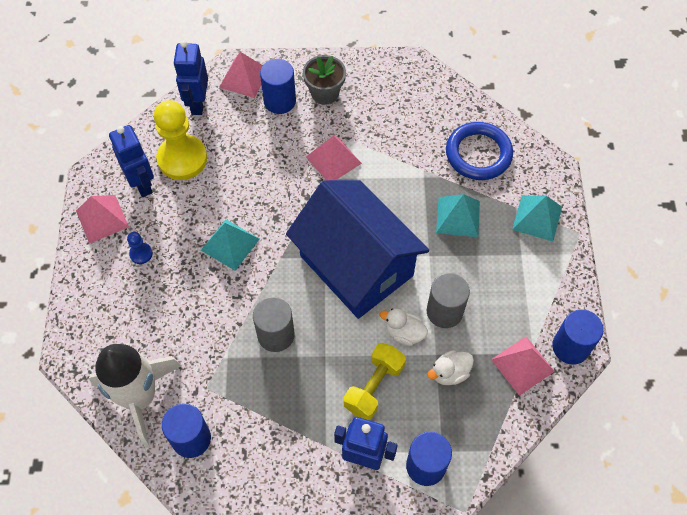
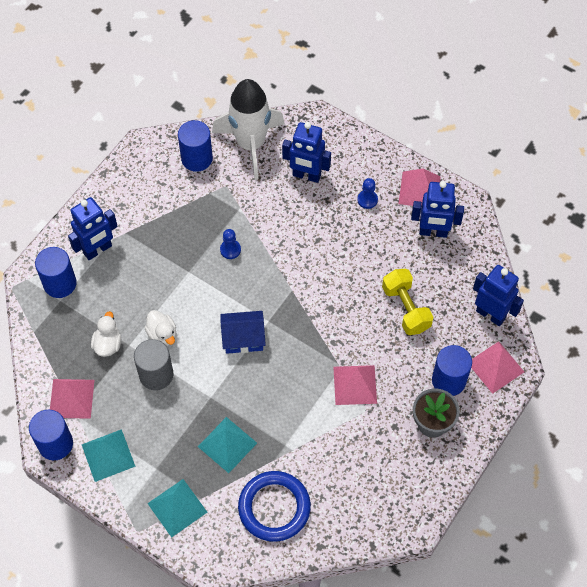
camera: 125 degrees right, 0 degrees up
yellow pawn [154,100,207,180] -> none
turquoise pyramid [201,219,259,271] -> turquoise pyramid moved to [82,429,135,482]
grey cylinder [253,297,295,352] -> blue pawn [220,229,241,259]
blue house [286,180,429,319] -> blue house [220,311,266,354], size x0.43
yellow dumbbell [344,343,406,420] -> yellow dumbbell moved to [382,269,433,335]
white duck [380,308,428,346] -> white duck turned 90 degrees clockwise [145,310,176,346]
none -> blue robot [282,122,331,183]

